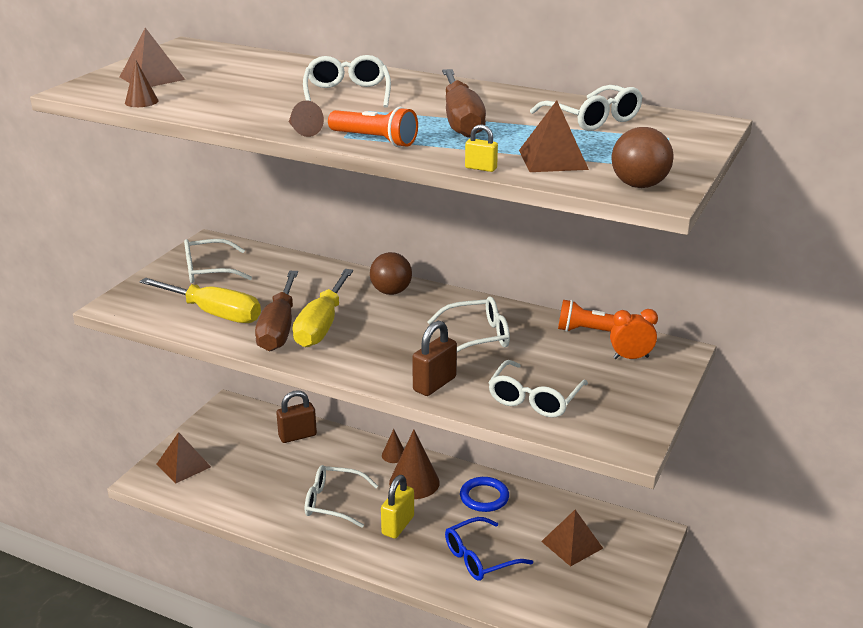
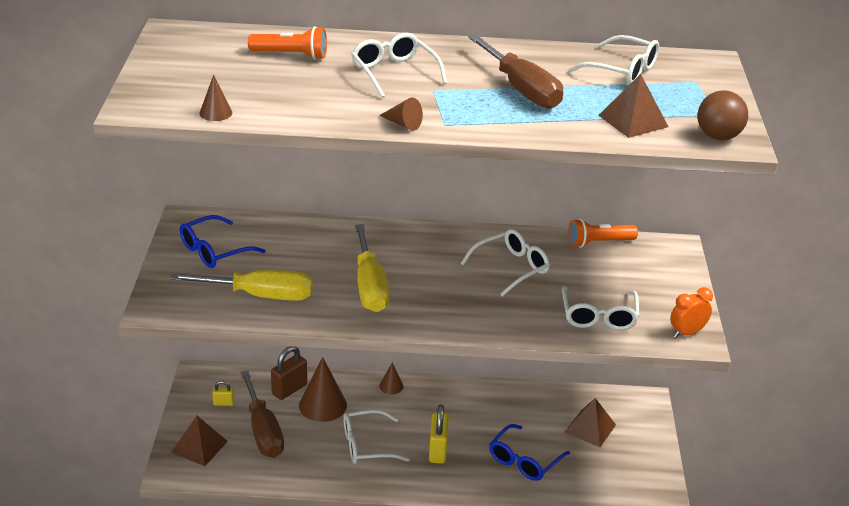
camera: 25 degrees left, 5 degrees up
brown pyramid [120,28,185,87] -> none
white glasses [184,239,252,283] -> blue glasses [180,215,266,268]
brown screwdriver [255,271,298,351] -> brown screwdriver moved to [240,370,284,458]
orange flashlight [328,107,418,147] -> orange flashlight moved to [248,26,327,60]
brown ball [370,252,412,295] -> none
brown cone [389,430,440,499] -> brown cone moved to [299,357,347,422]
brown padlock [412,321,457,396] -> none
blue ring [460,477,509,512] -> none
yellow padlock [465,124,498,172] -> yellow padlock moved to [212,381,234,406]
orange clock [610,309,658,359] -> orange clock moved to [670,287,713,338]

